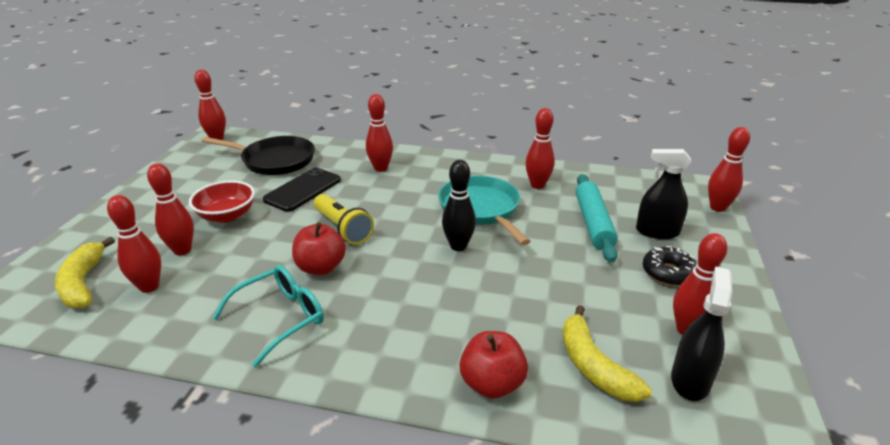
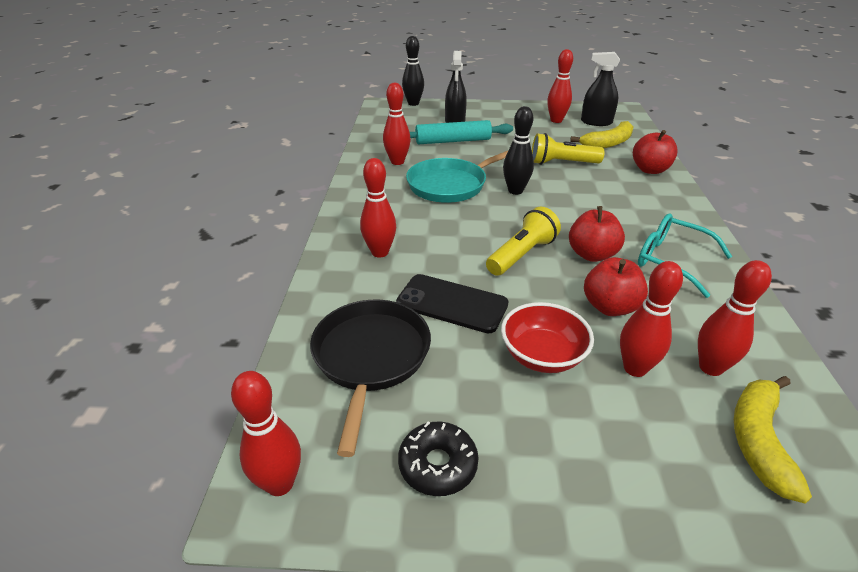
camera: 100 degrees left, 5 degrees up
yellow banana [55,237,115,308] -> yellow banana turned 135 degrees clockwise [734,376,812,504]
black donut [643,246,697,286] -> black donut moved to [398,422,479,496]
red bowling pin [708,127,750,212] -> black bowling pin [402,36,424,106]
none -> yellow flashlight [532,133,605,165]
none -> red apple [584,257,648,316]

